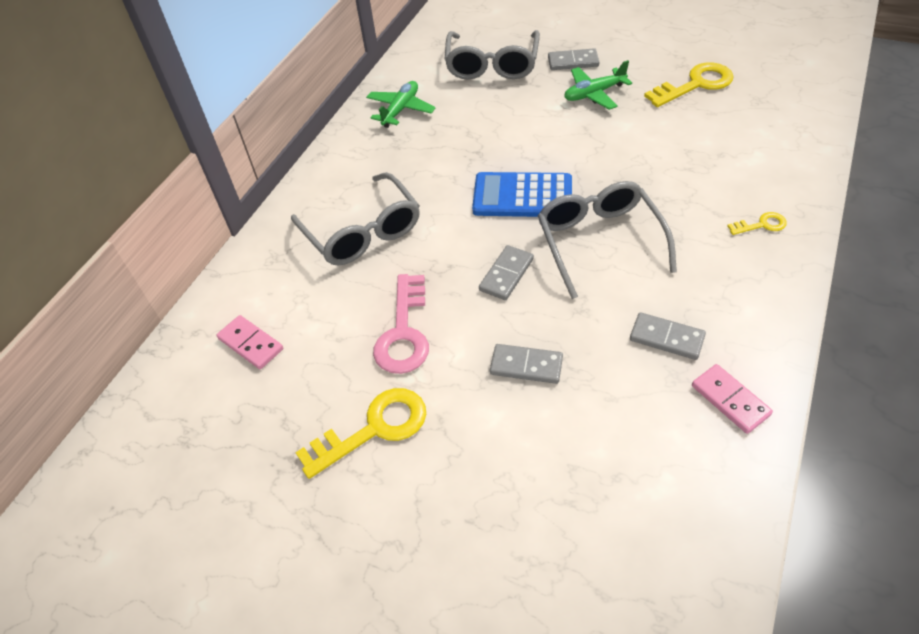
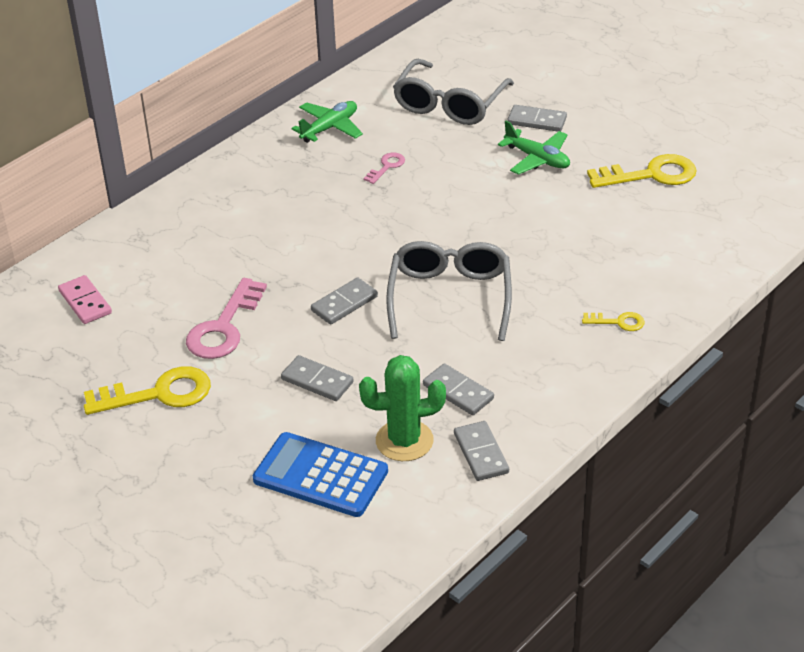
camera: 15 degrees right, 10 degrees down
grey glasses [291,172,420,266] -> none
blue calculator [472,172,572,217] -> blue calculator moved to [253,432,388,517]
green plane [564,60,632,110] -> green plane turned 135 degrees counterclockwise [498,121,570,175]
pink domino [692,364,773,434] -> grey domino [454,421,509,481]
none -> green cactus [359,355,446,461]
none -> pink key [363,153,405,184]

